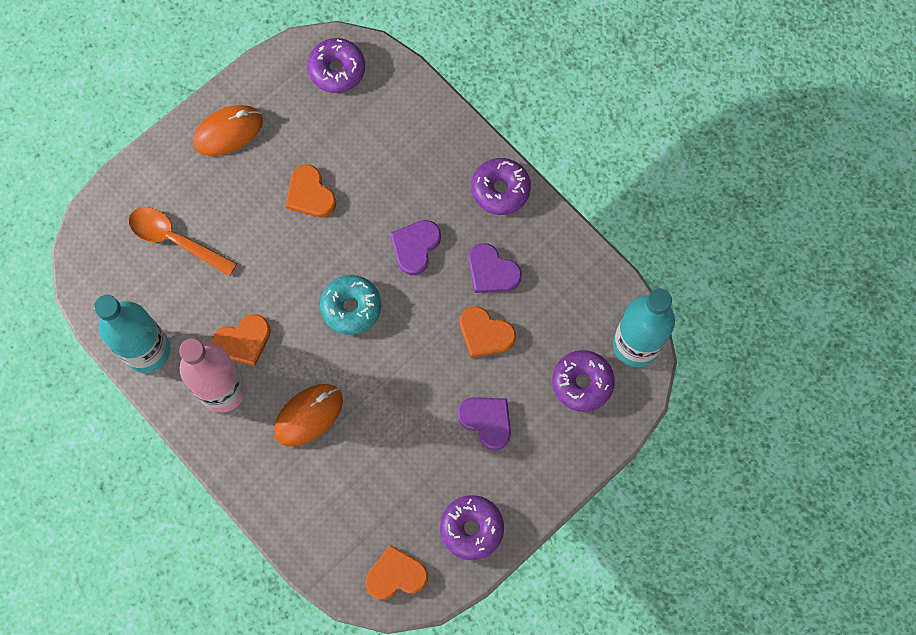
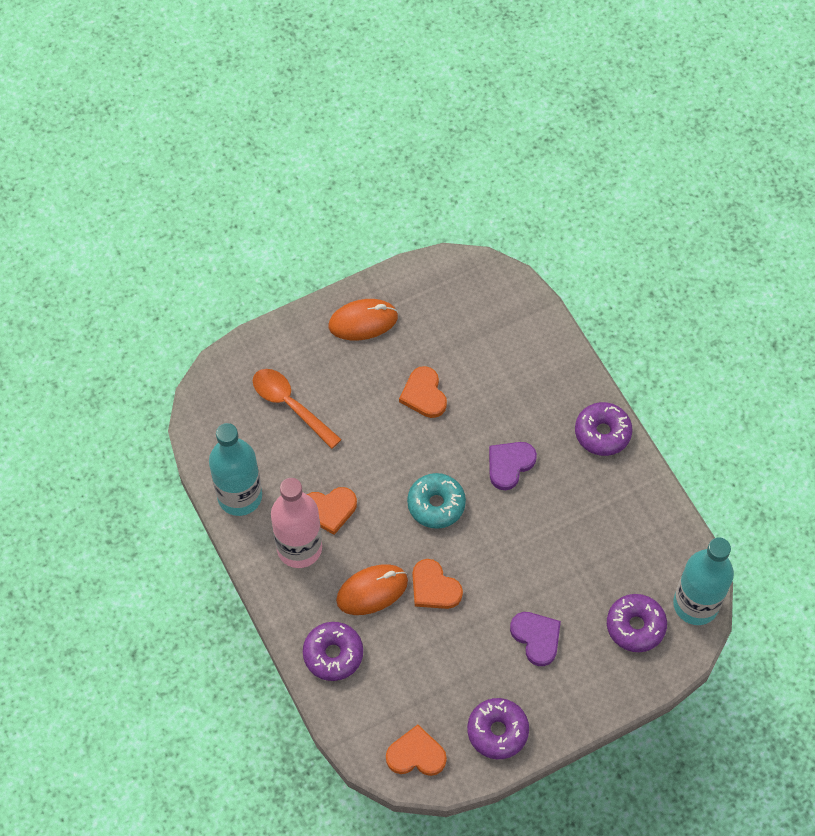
camera: 15 degrees right, 10 degrees down
purple donut [307,38,365,93] -> purple donut moved to [303,622,363,681]
orange heart [460,306,516,358] -> orange heart moved to [412,559,463,609]
purple heart [468,243,522,293] -> none

